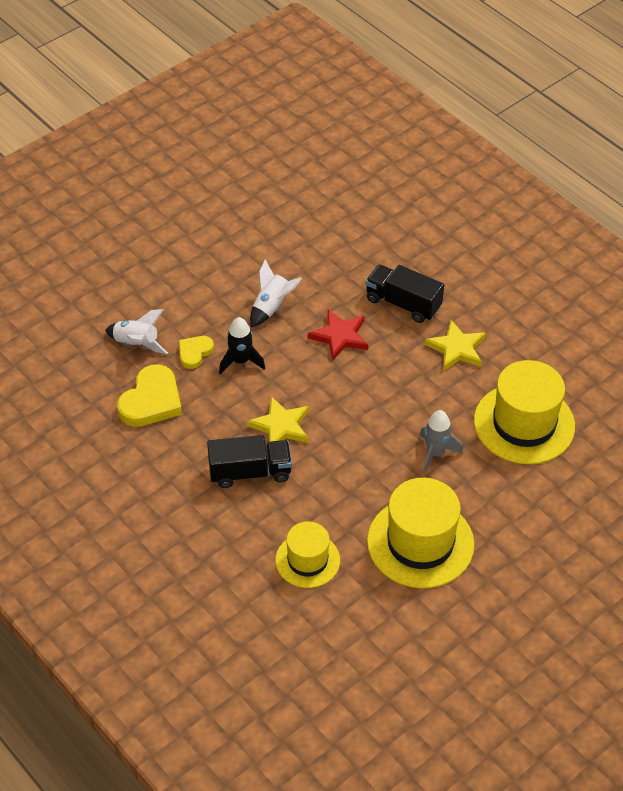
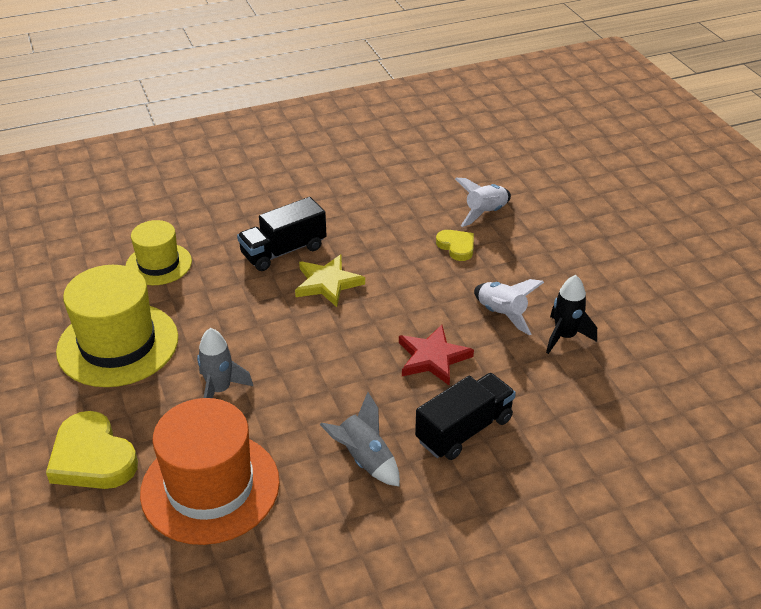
camera: 110 degrees right, 10 degrees down
yellow heart [117,364,182,427] -> yellow heart moved to [46,411,138,489]
black truck [207,435,292,488] -> black truck turned 45 degrees clockwise [237,197,327,271]
black rocket [219,317,265,375] -> black rocket moved to [546,275,597,354]
yellow star [425,320,486,371] -> grey rocket [320,392,400,487]
yellow hat [474,360,575,464] -> orange hat [140,398,280,545]

